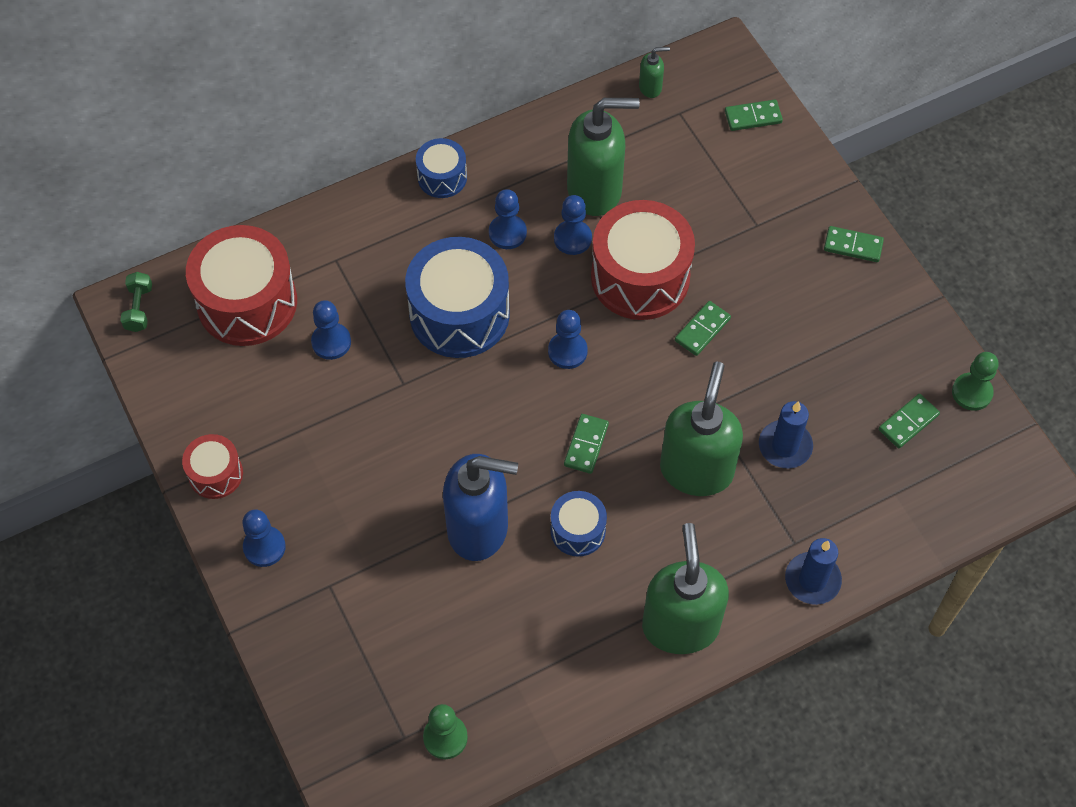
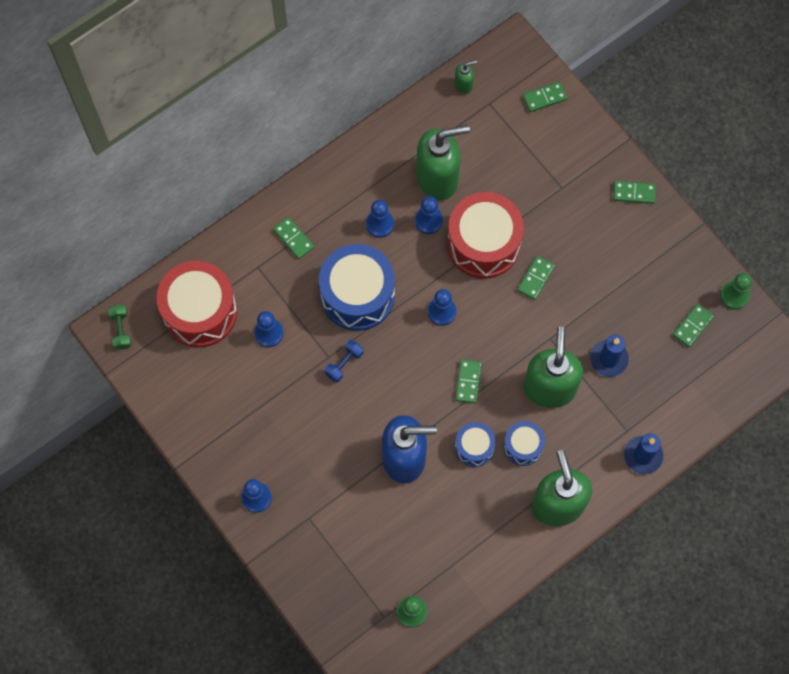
camera: 10 degrees left, 10 degrees up
red drum [182,434,243,499] -> none
blue drum [416,138,467,198] -> blue drum moved to [504,421,545,466]
none -> green domino [273,217,314,259]
none -> blue dumbbell [325,340,363,383]

